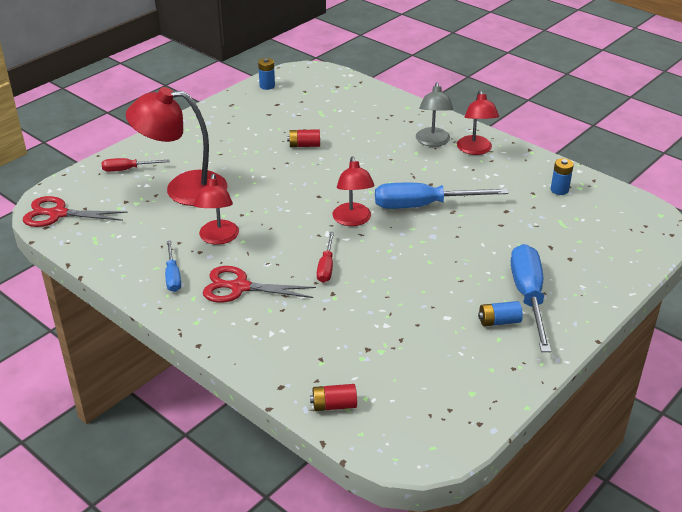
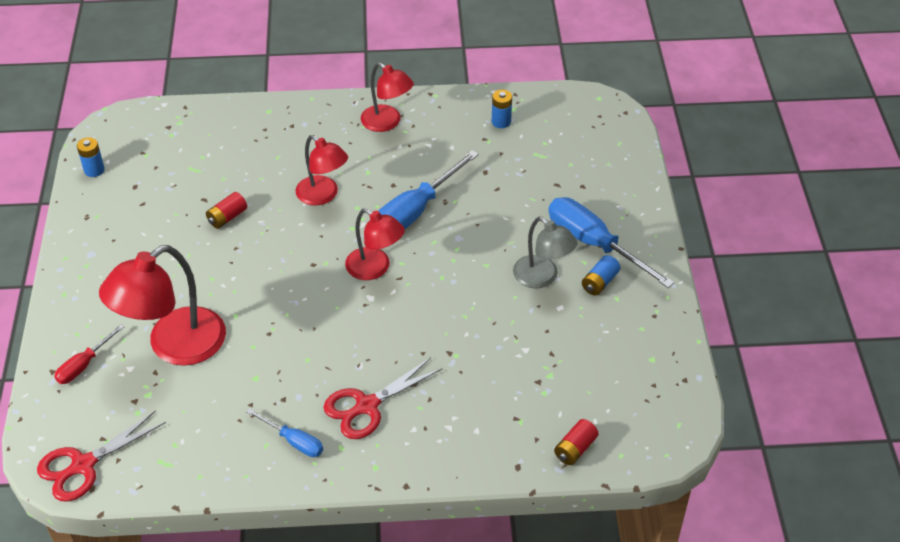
camera: 45 degrees left, 10 degrees up
red lamp [194,174,239,245] -> red lamp moved to [295,135,348,206]
red screwdriver [317,232,334,283] -> none
grey lamp [416,82,453,147] -> grey lamp moved to [513,216,578,288]

